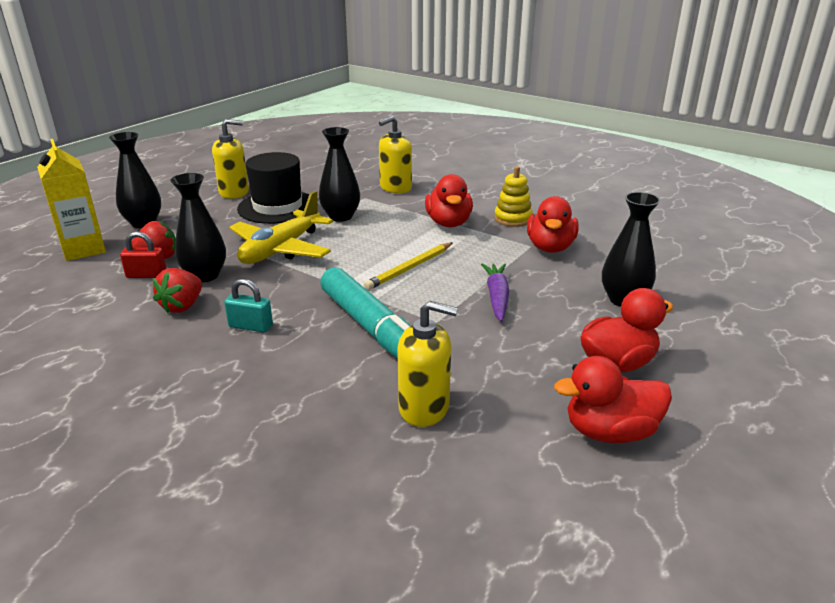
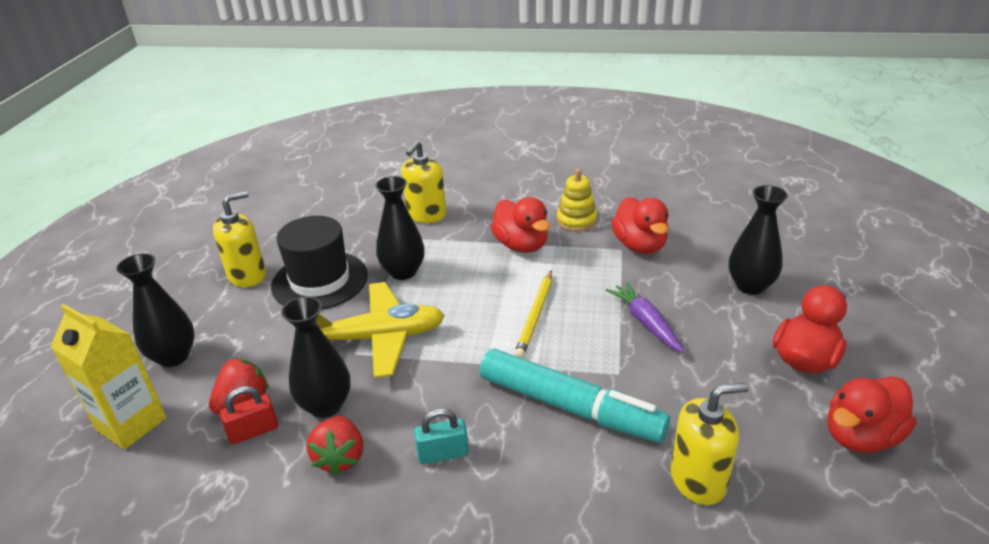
camera: 25 degrees left, 5 degrees up
yellow plane [229,191,333,264] -> yellow plane turned 105 degrees counterclockwise [316,282,445,378]

